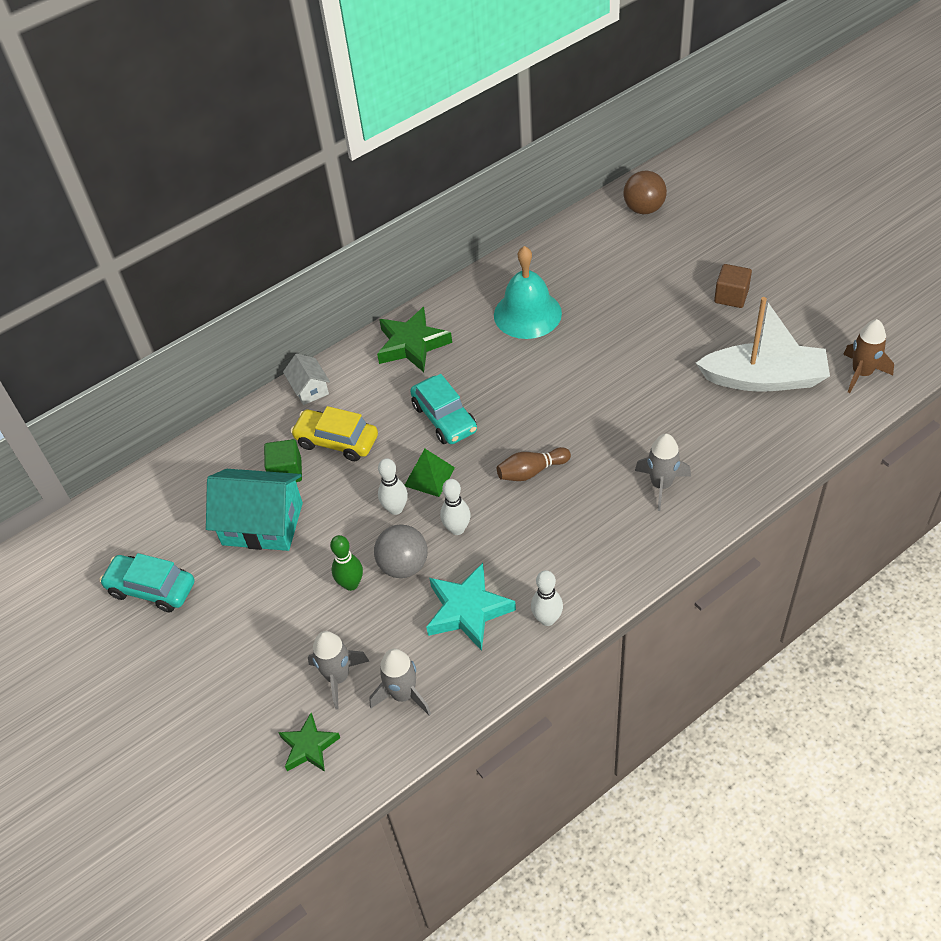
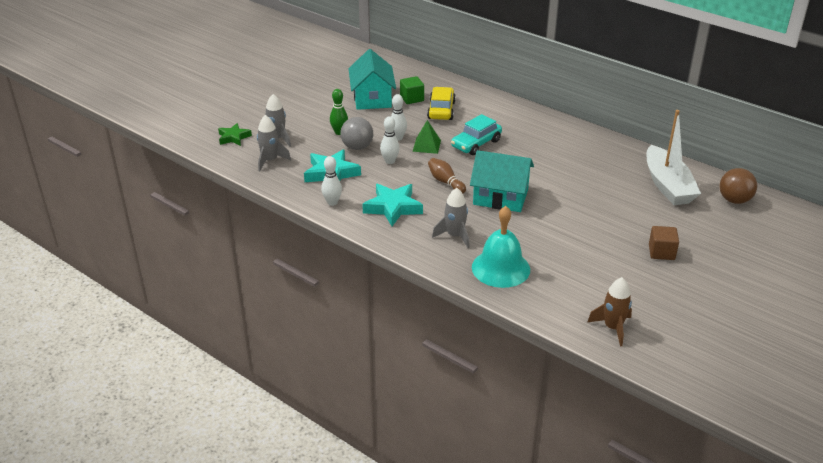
camera: 70 degrees right, 15 degrees down
turquoise car [99,553,195,612] -> none
white house [283,354,330,405] -> none
green star [377,307,452,372] -> none
turquoise bell [494,246,562,339] -> turquoise bell moved to [472,206,530,288]
white boat [696,297,830,392] -> white boat moved to [647,110,701,205]
none -> turquoise star [362,183,423,226]
none -> turquoise house [470,150,534,212]

